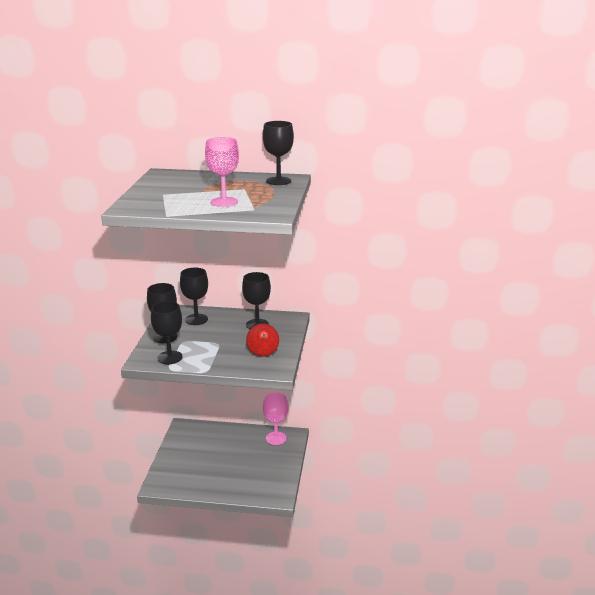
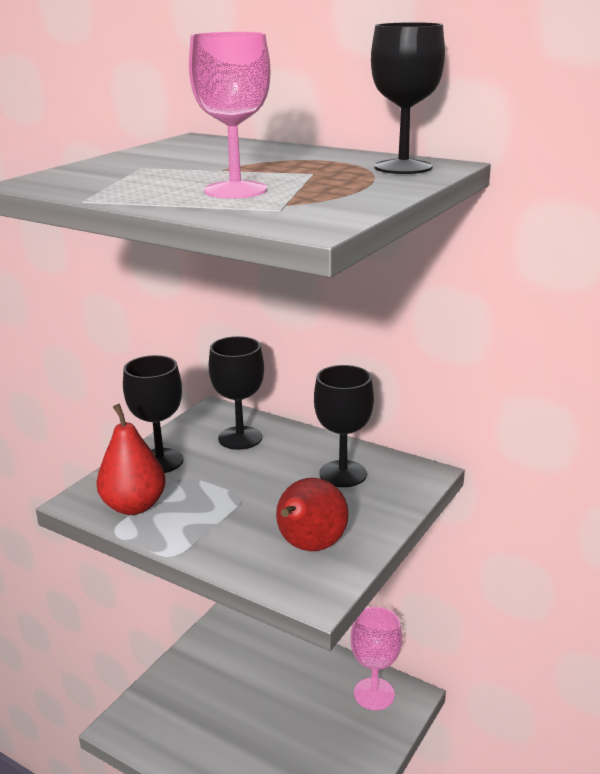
camera: 25 degrees right, 0 degrees up
black goblet [151,301,183,364] -> red pear [96,404,166,515]

